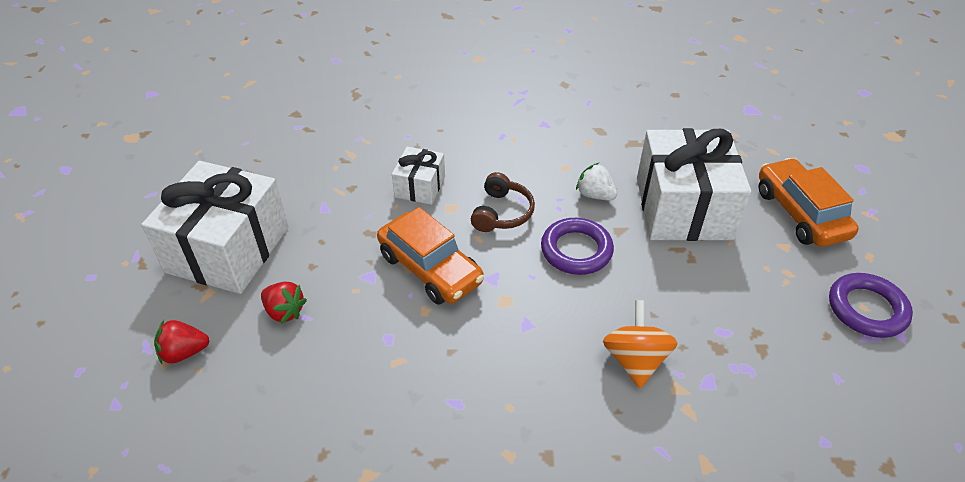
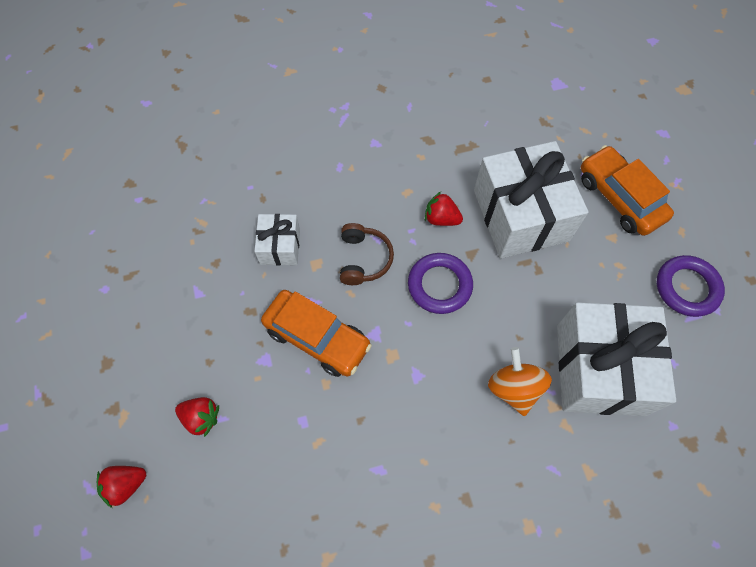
camera: 15 degrees left, 20 degrees up
white gift [141,161,289,294] -> white gift moved to [557,302,676,416]
white strawberry [576,163,617,201] -> red strawberry [425,192,463,226]

